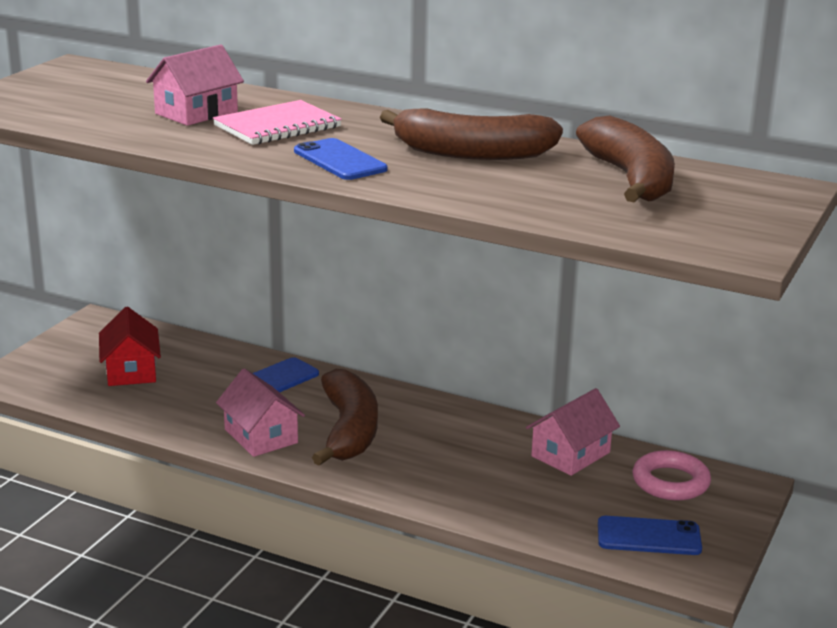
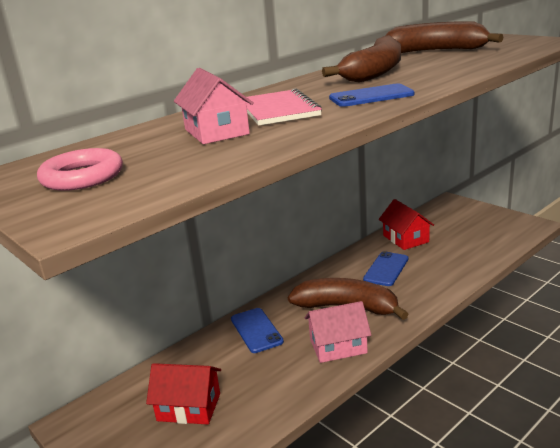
camera: 65 degrees left, 0 degrees up
pink house [526,388,620,476] -> red house [379,199,434,250]
blue phone [598,516,702,555] -> blue phone moved to [363,251,408,286]
pink ring [633,450,711,501] -> pink ring moved to [37,148,123,191]

